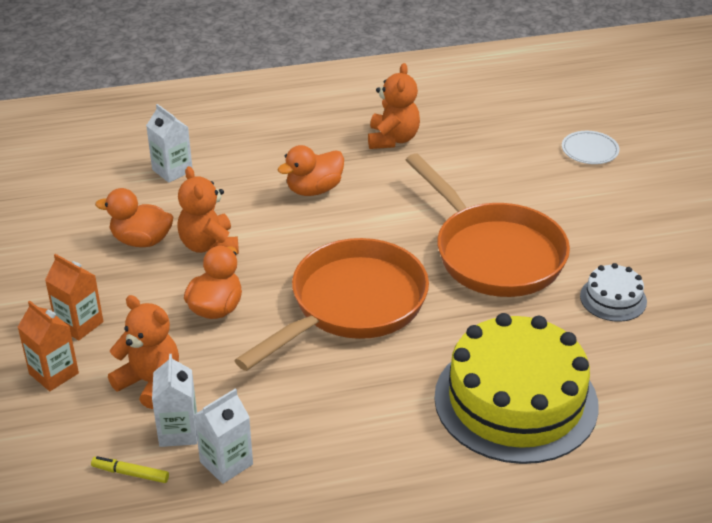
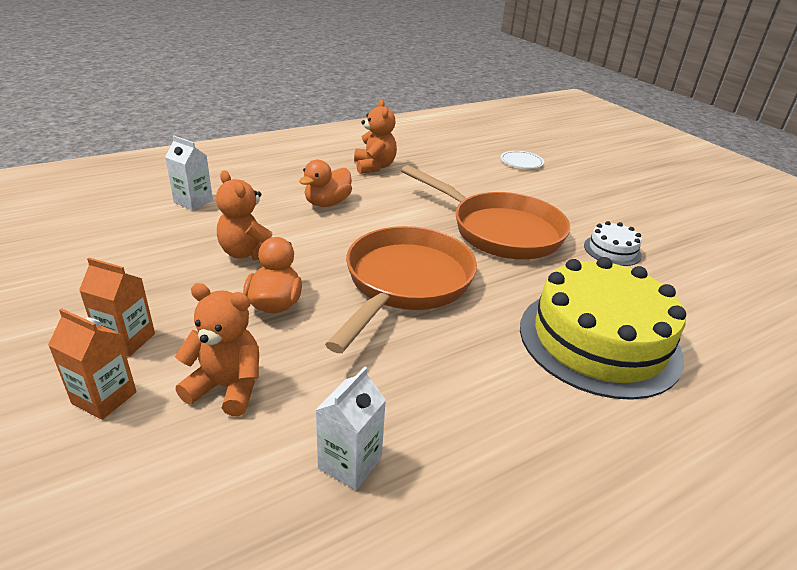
camera: 20 degrees left, 5 degrees down
yellow marker [91,456,169,483] -> none
orange duck [95,188,173,247] -> none
white carton [152,354,197,447] -> none

